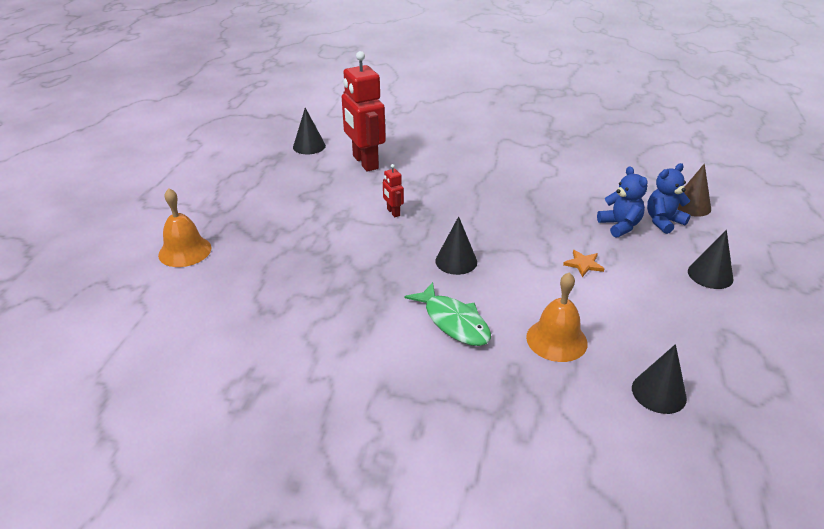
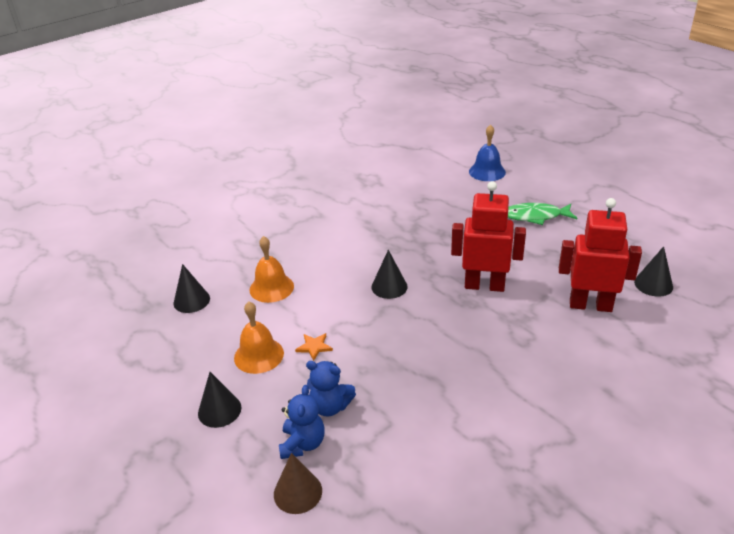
camera: 130 degrees right, 0 degrees up
orange bell [158,188,211,267] -> orange bell moved to [234,301,284,374]
red robot [383,164,404,217] -> red robot [451,181,526,292], size x2.31
green fish [405,282,491,346] -> green fish moved to [508,203,577,225]
none -> blue bell [469,125,506,181]

